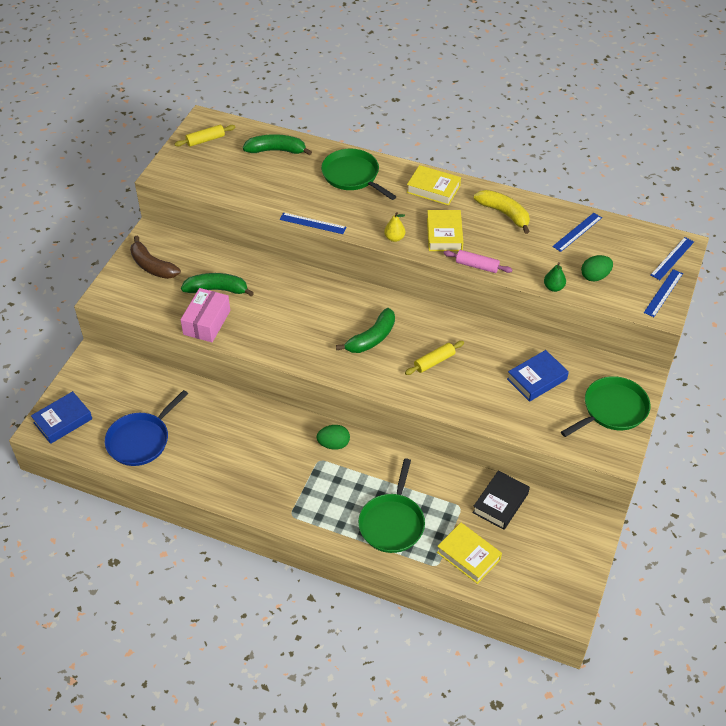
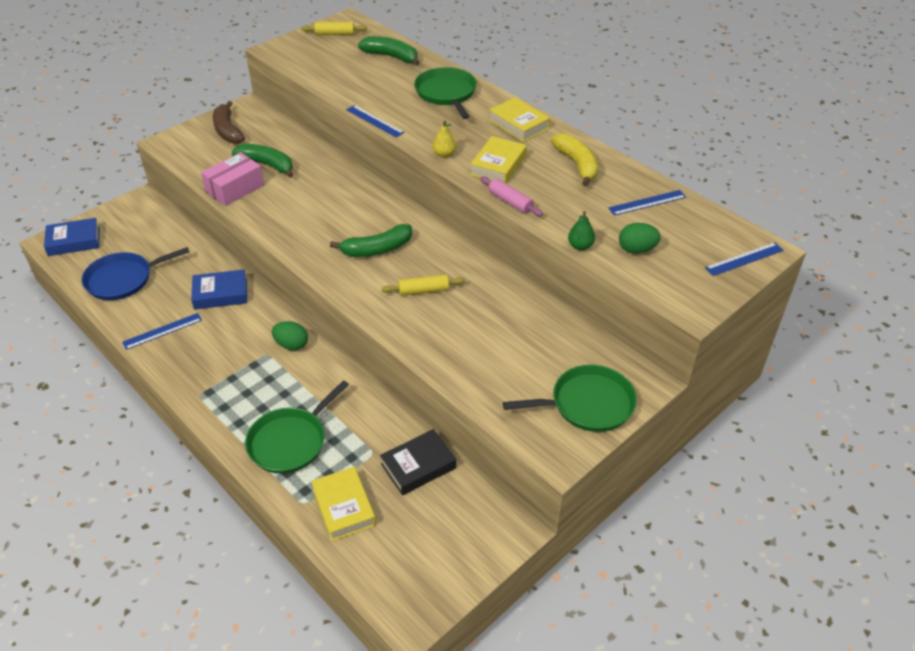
camera: 25 degrees right, 5 degrees down
blue book [507,350,569,402] -> blue book moved to [191,269,247,310]
blue ruler [644,269,683,317] -> blue ruler moved to [122,313,202,350]

